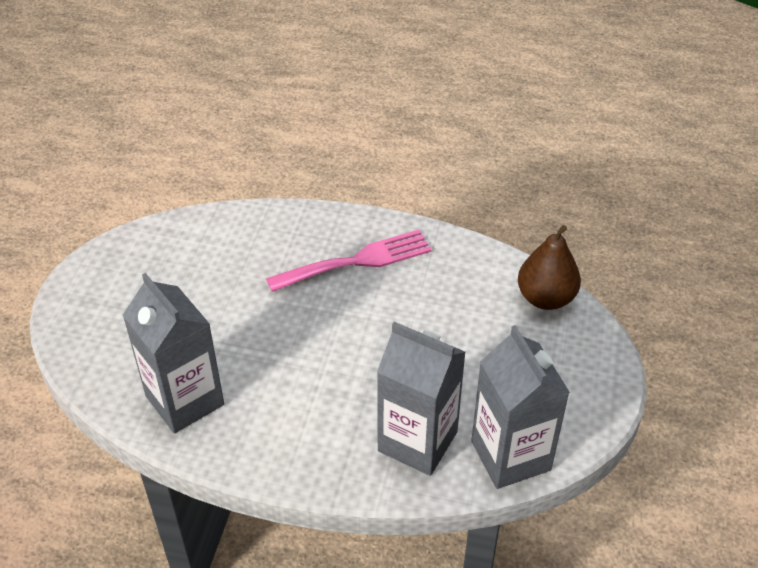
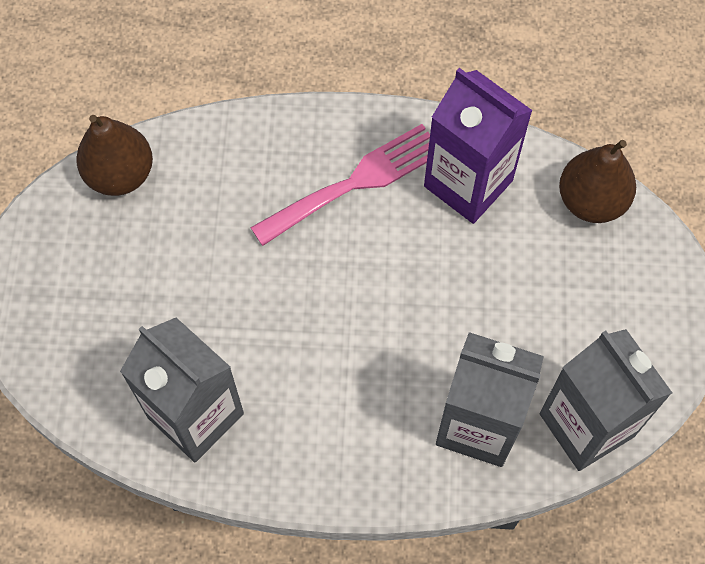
camera: 10 degrees left, 20 degrees up
none -> brown pear [76,115,153,196]
none -> purple carton [424,68,533,224]

